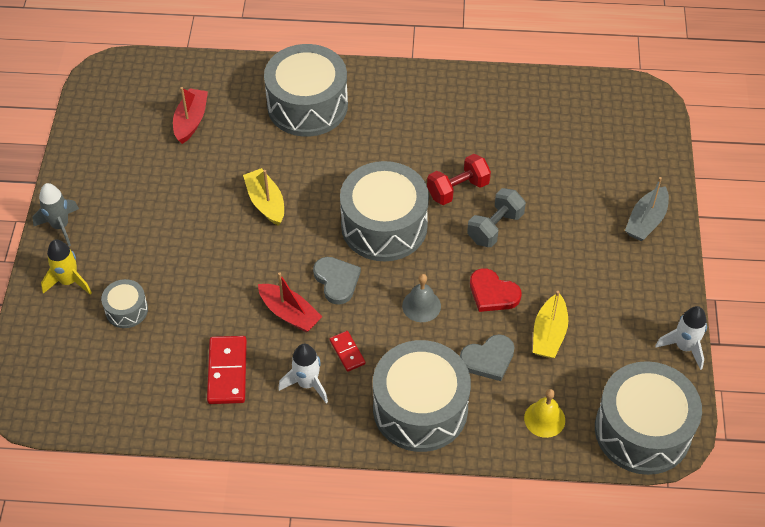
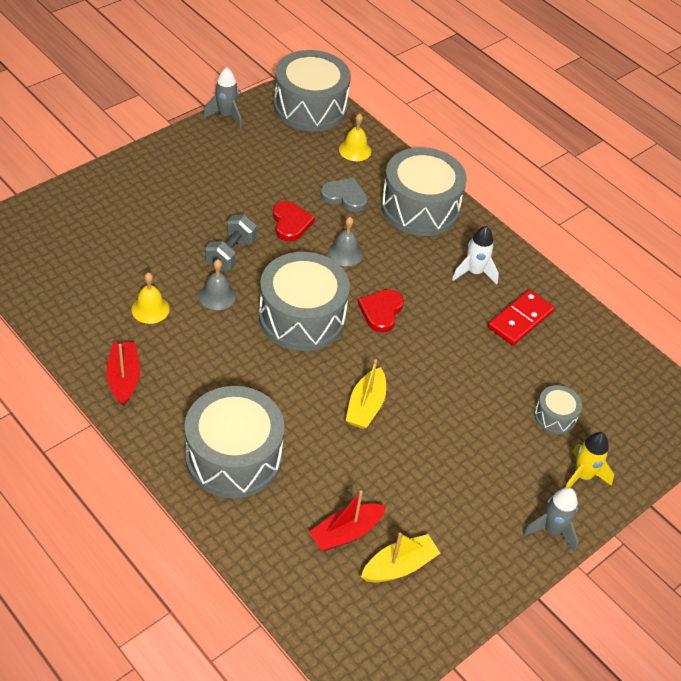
camera: 140 degrees left, 5 degrees down
red boat [258,272,322,332] -> red boat moved to [106,342,140,406]
grey heart [313,257,361,305] -> red heart [358,289,404,333]
red domino [330,331,366,372] -> none
red dumbbell [427,154,491,205] -> grey bell [199,259,236,310]
grey dumbbell [467,188,526,247] -> grey dumbbell turned 60 degrees counterclockwise [205,215,257,271]
yellow boat [533,291,568,358] -> yellow boat moved to [361,533,441,583]
grey boat [625,177,669,241] -> none
white rocket [655,306,707,370] -> grey rocket [203,67,242,129]
none -> yellow bell [131,272,170,324]

